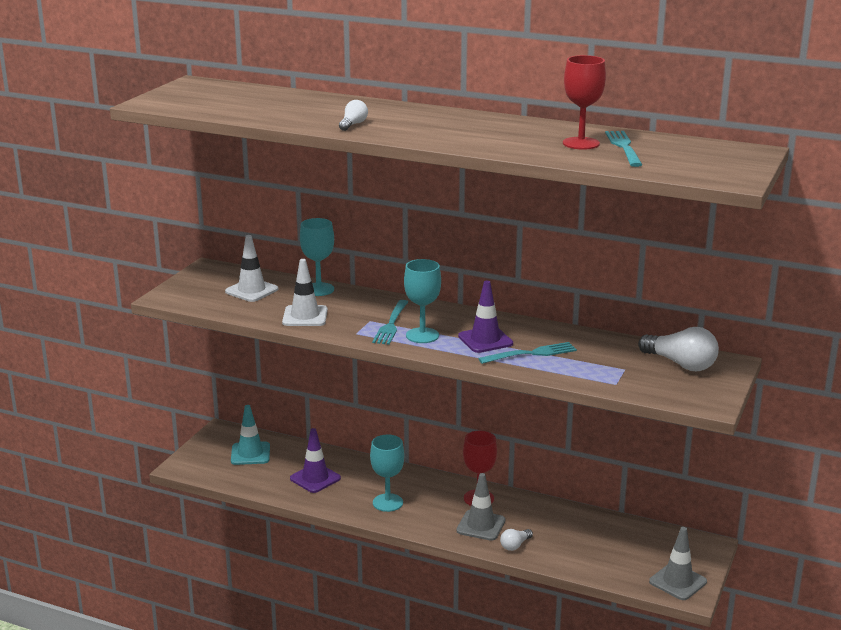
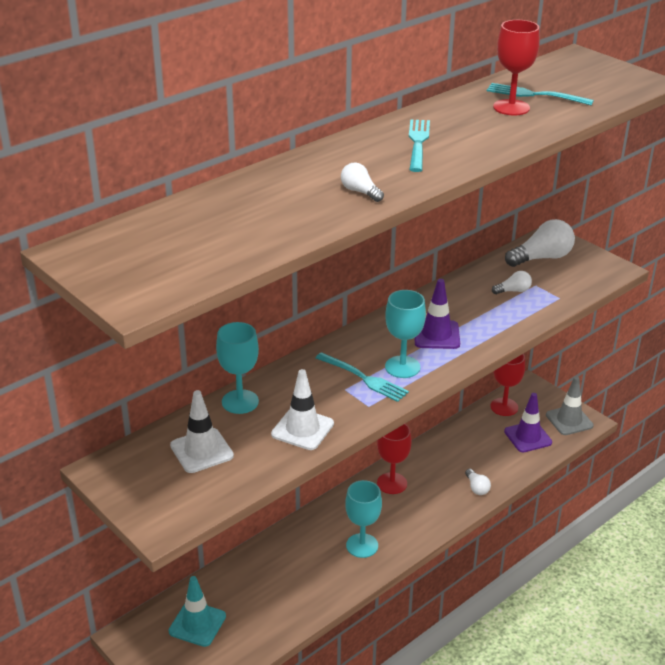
camera: 65 degrees left, 10 degrees up
purple traffic cone [290,428,341,493] -> purple traffic cone moved to [504,393,552,452]
grey traffic cone [456,473,505,541] -> none
turquoise fork [478,342,577,364] -> turquoise fork moved to [409,119,430,172]
none -> red goblet [490,354,525,416]
none -> white light bulb [492,271,532,294]

